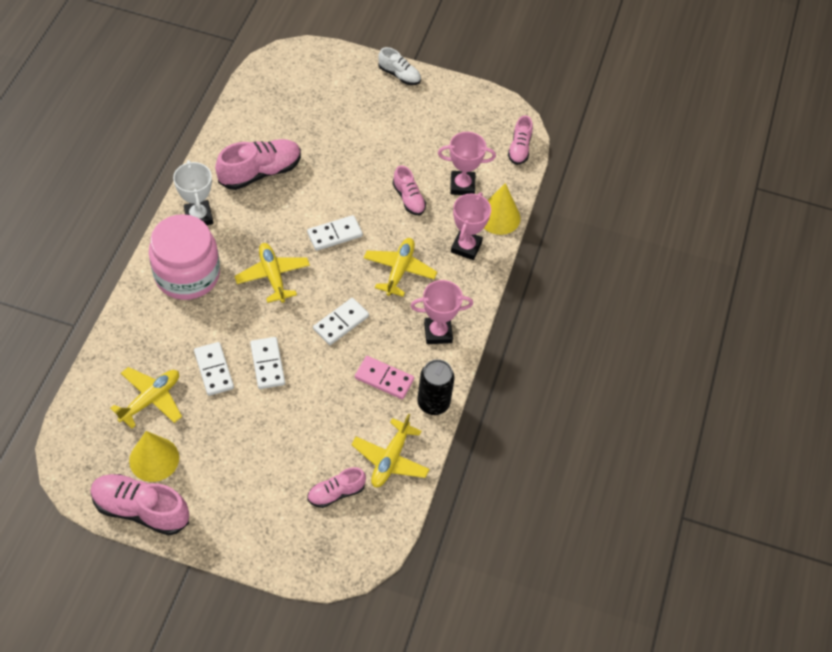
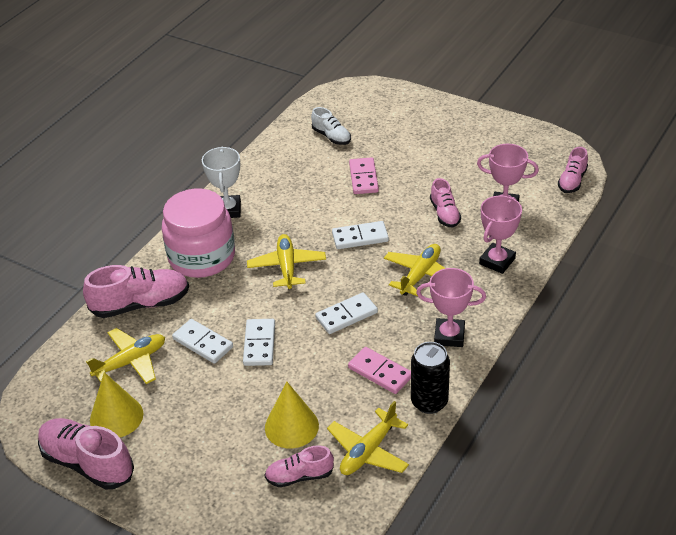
camera: 20 degrees right, 15 degrees down
white domino [194,342,234,396] -> white domino turned 45 degrees counterclockwise [172,319,233,363]
pink shoe [215,139,301,190] -> pink shoe moved to [83,265,189,318]
white shoe [378,47,421,85] -> white shoe moved to [311,107,351,145]
yellow cone [484,183,520,235] -> yellow cone moved to [265,382,319,448]
none -> pink domino [349,157,379,194]

